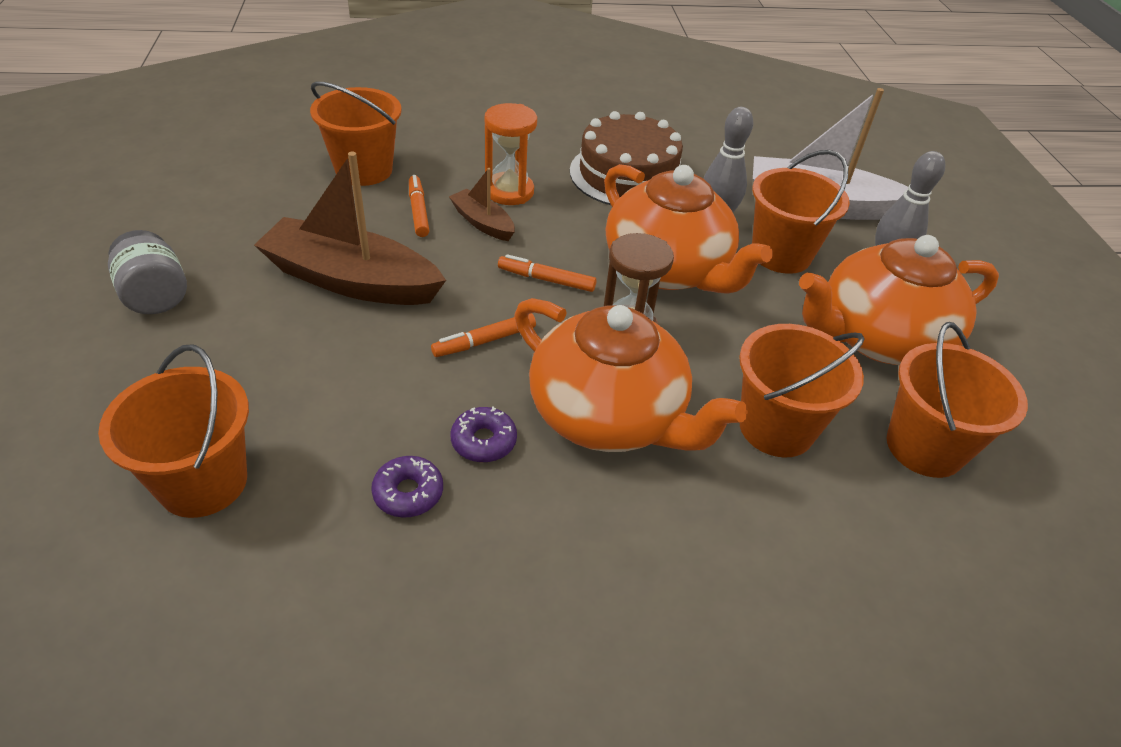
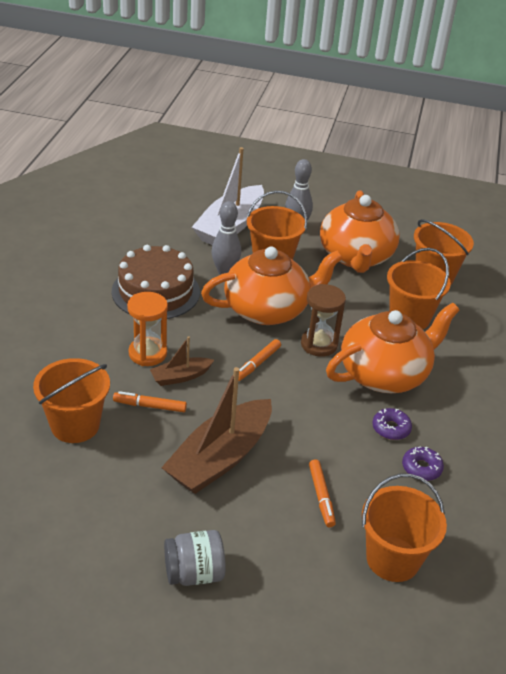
camera: 70 degrees left, 5 degrees down
orange marker [431,313,536,357] -> orange marker moved to [309,459,336,527]

